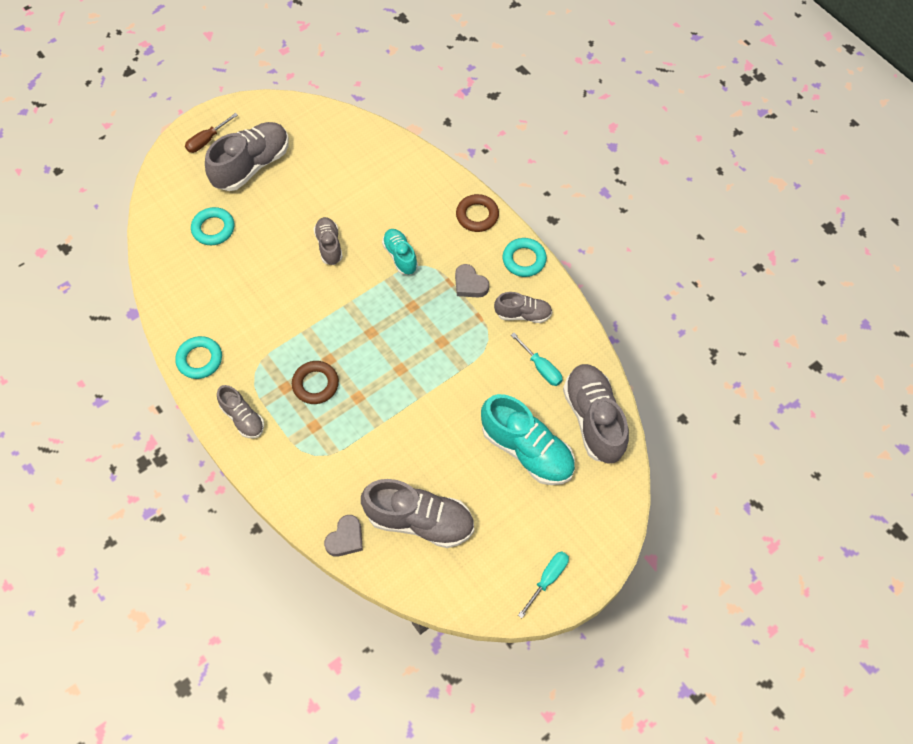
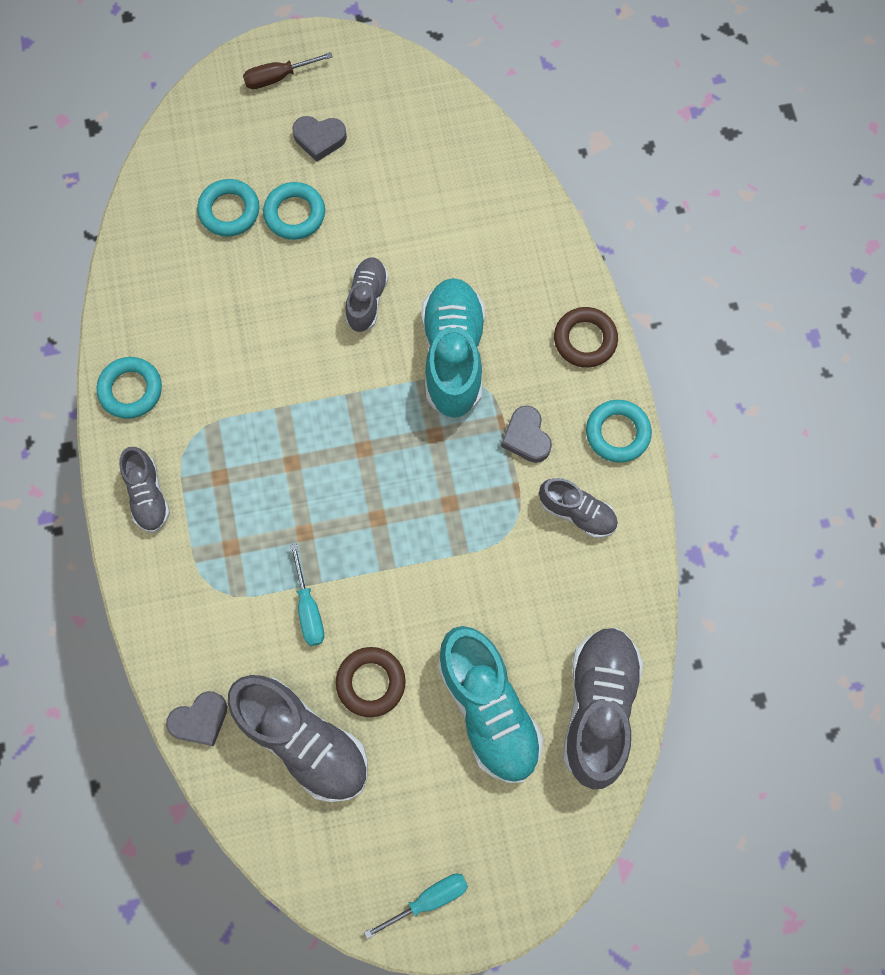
camera: 25 degrees right, 10 degrees up
grey shoe [205,122,289,191] -> grey heart [292,116,347,162]
brown ring [292,361,339,404] -> brown ring moved to [336,647,406,717]
turquoise shoe [382,229,418,275] -> turquoise shoe [421,278,485,418], size x1.78
turquoise screwdriver [511,333,563,386] -> turquoise screwdriver moved to [290,544,324,646]
none -> turquoise ring [263,182,325,240]

